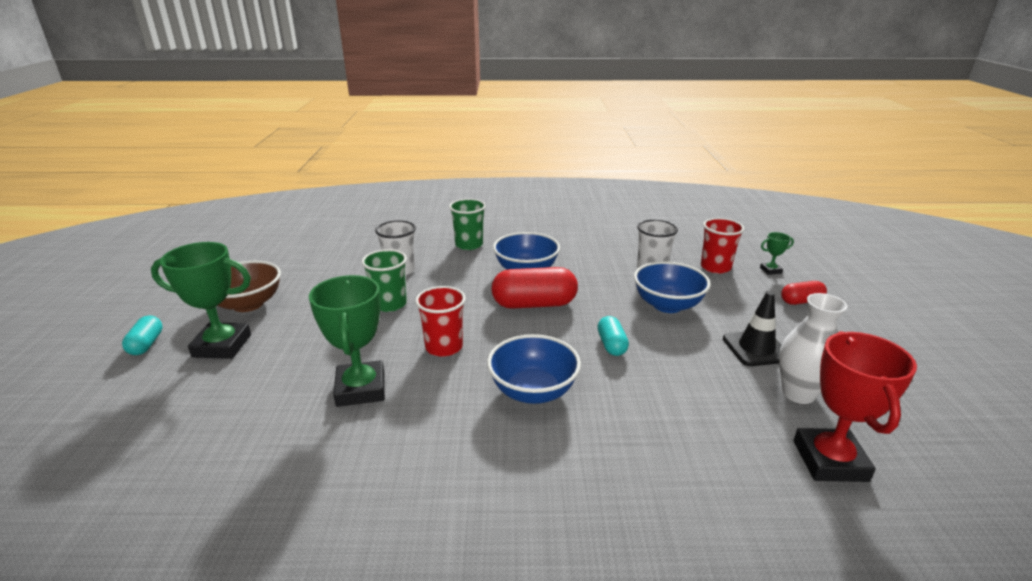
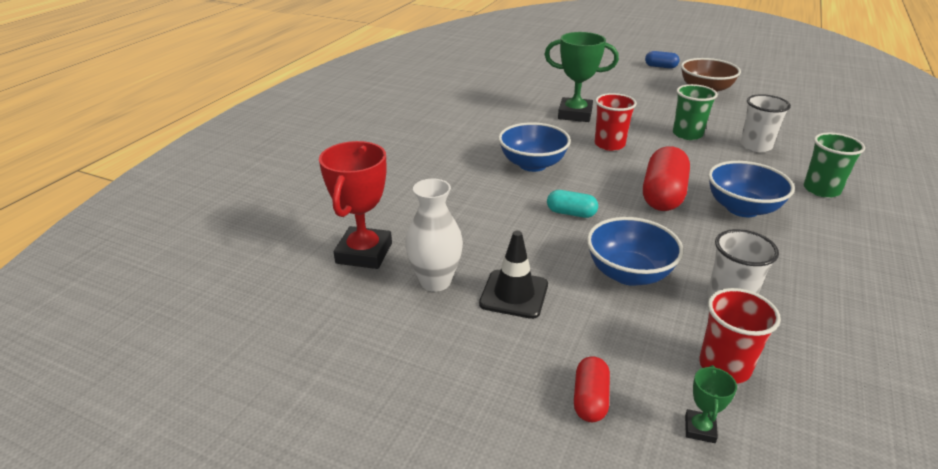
camera: 115 degrees right, 5 degrees up
turquoise capsule [122,316,163,355] -> blue capsule [645,51,679,68]
green trophy [151,242,251,359] -> none
red trophy [793,331,917,482] -> red trophy turned 75 degrees clockwise [319,141,392,269]

